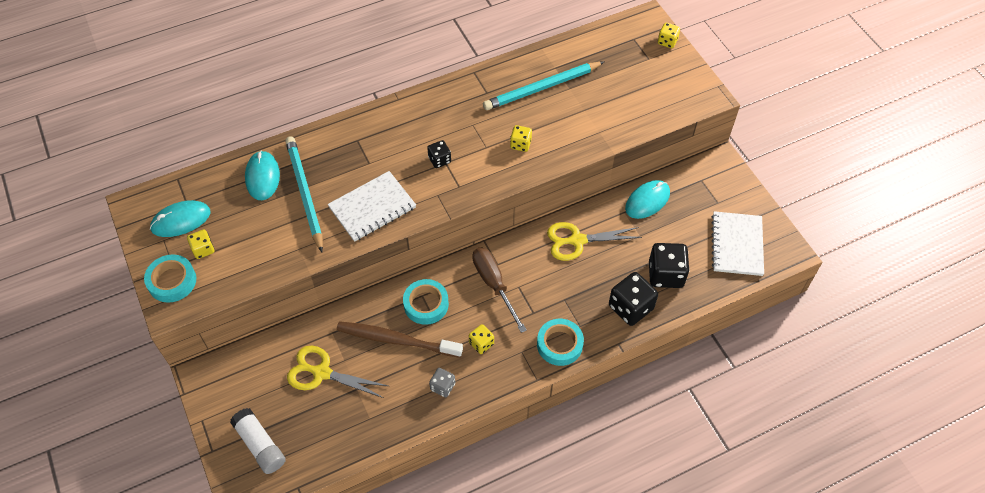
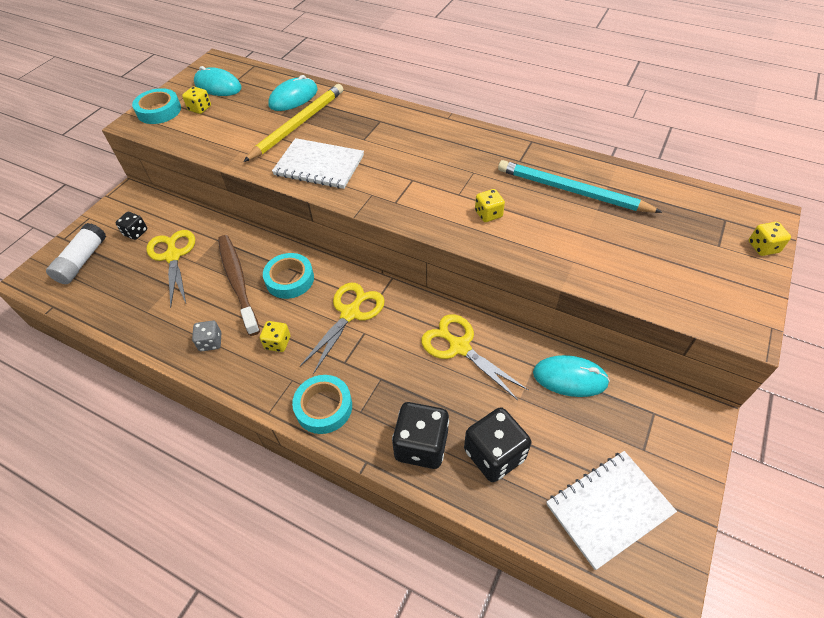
camera: 55 degrees right, 5 degrees down
turquoise pencil [285,136,323,252] -> yellow pencil [243,84,343,162]
black dice [427,140,451,168] -> black dice moved to [115,212,147,240]
brown screwdriver [472,248,527,333] -> yellow scissors [300,283,385,374]

